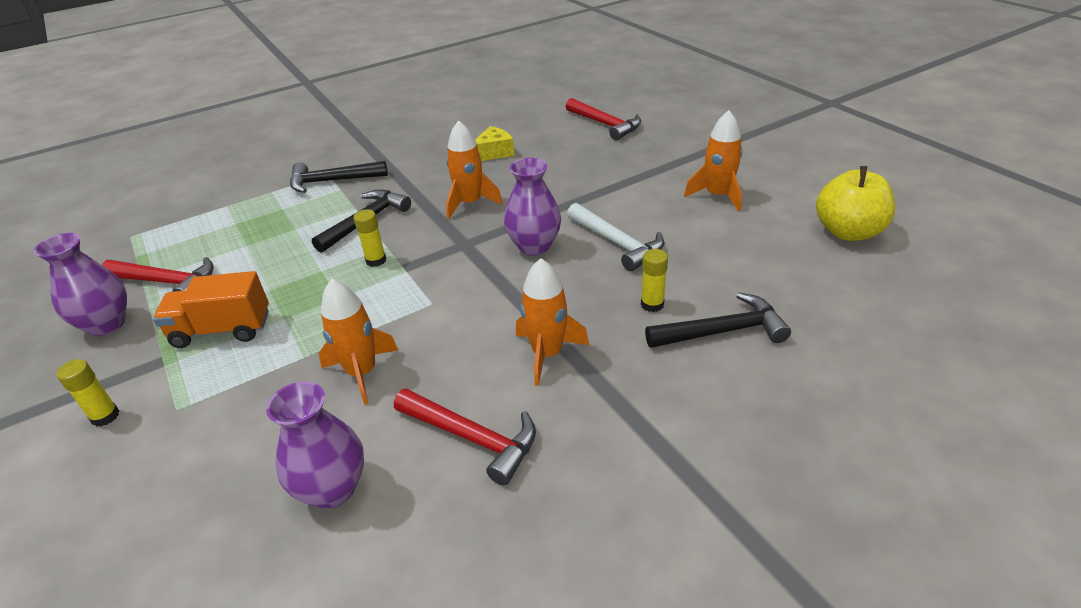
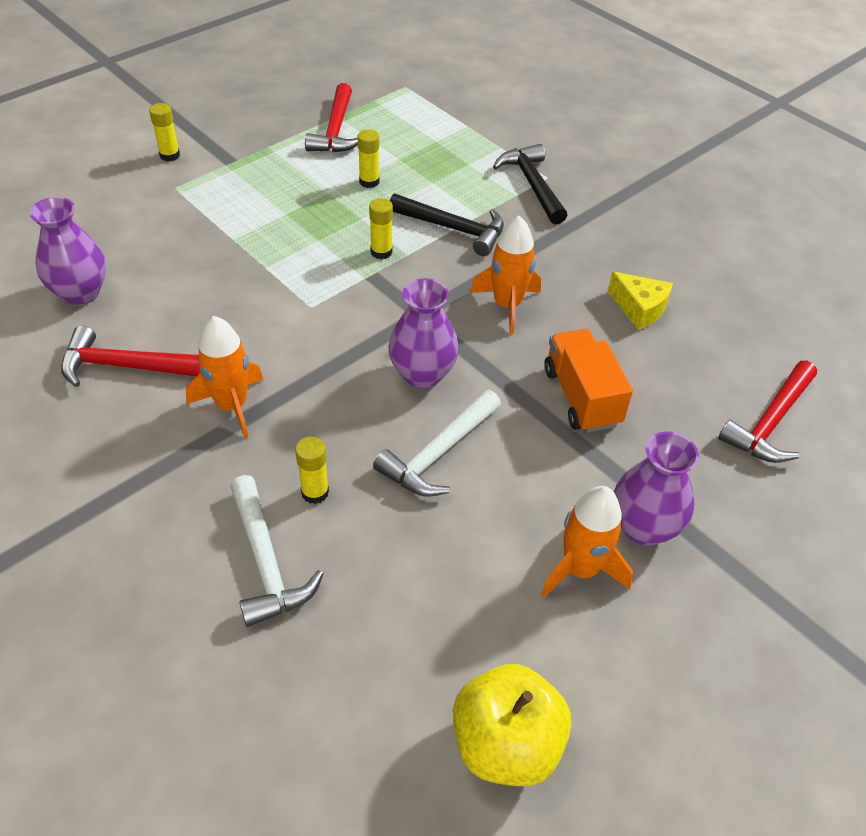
camera: 75 degrees right, 10 degrees up
purple vase [34,233,127,336] -> purple vase moved to [614,432,699,546]
orange truck [153,271,269,348] -> orange truck moved to [544,329,633,433]
orange rocket [319,279,398,405] -> none
red hammer [394,388,536,486] -> red hammer turned 75 degrees clockwise [61,326,200,387]
black hammer [645,293,791,348] -> white hammer [230,475,324,627]
none -> yellow glue stick [358,129,379,188]

